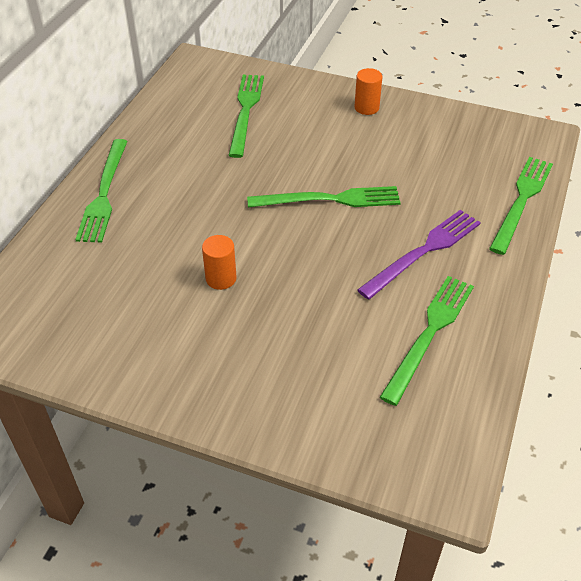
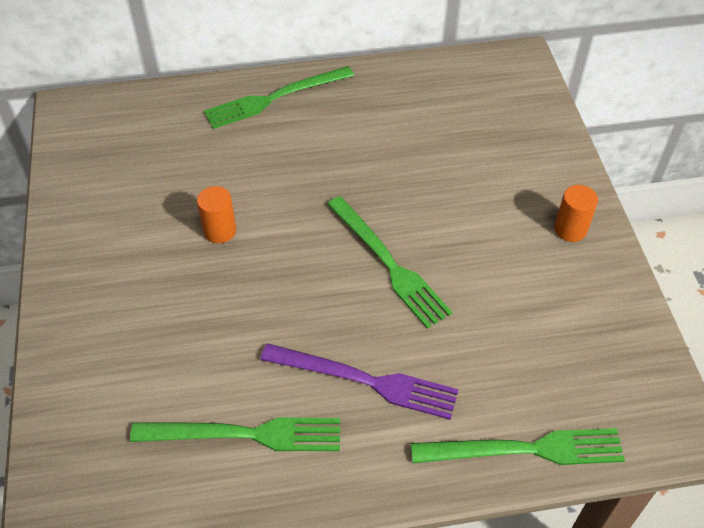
camera: 60 degrees right, 5 degrees up
green fork [228,75,264,158] -> none

